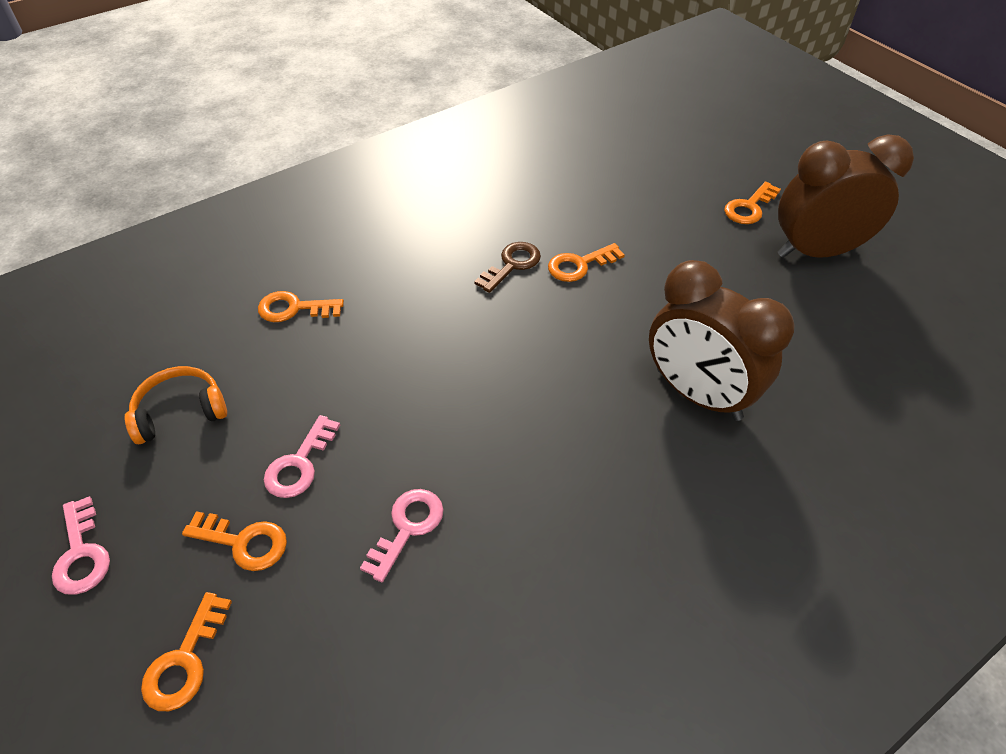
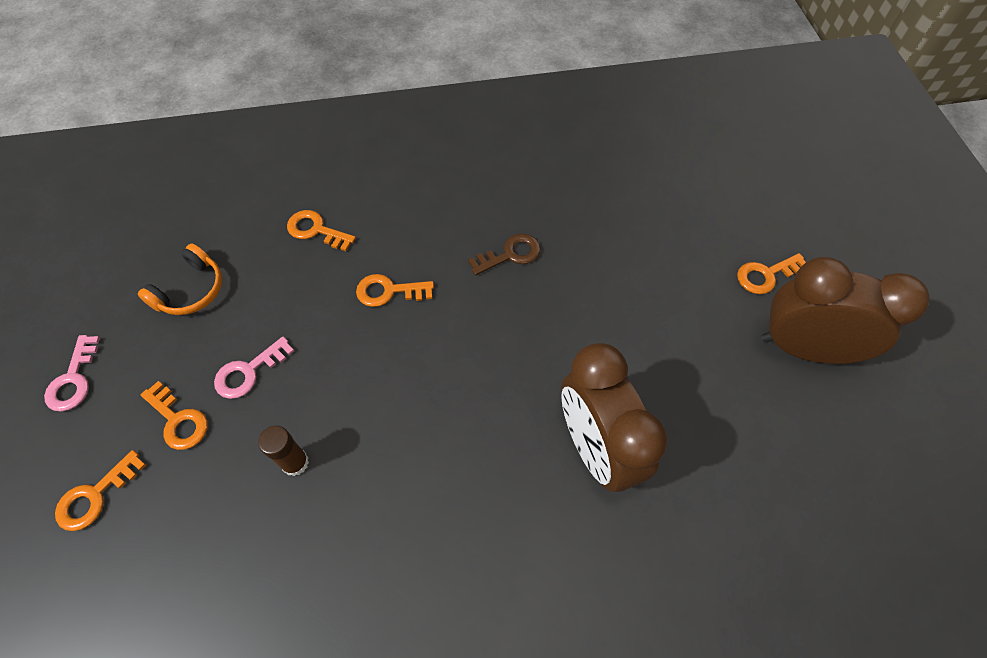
camera: 25 degrees right, 10 degrees up
orange headphones [125,366,227,444] -> orange headphones turned 120 degrees clockwise [138,244,222,315]
pink key [360,489,444,582] -> brown glue stick [258,426,309,476]
orange key [548,243,625,282] -> orange key moved to [356,274,434,307]

